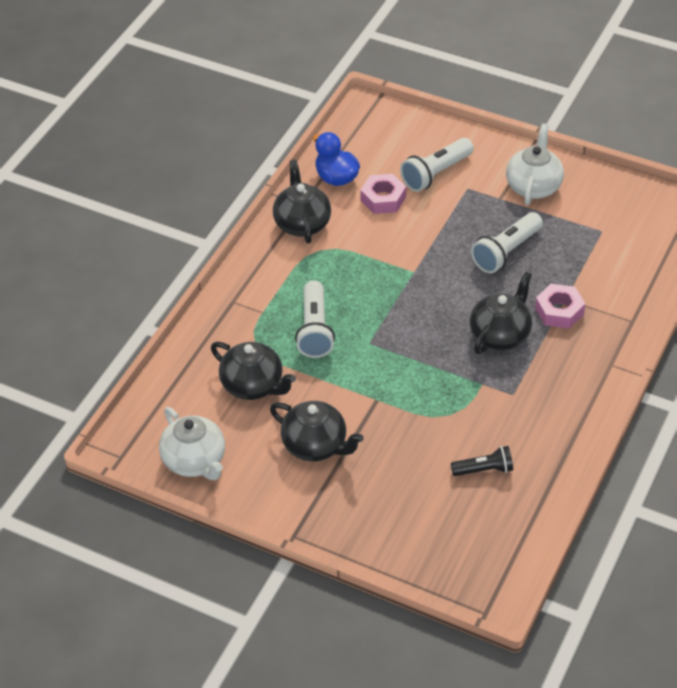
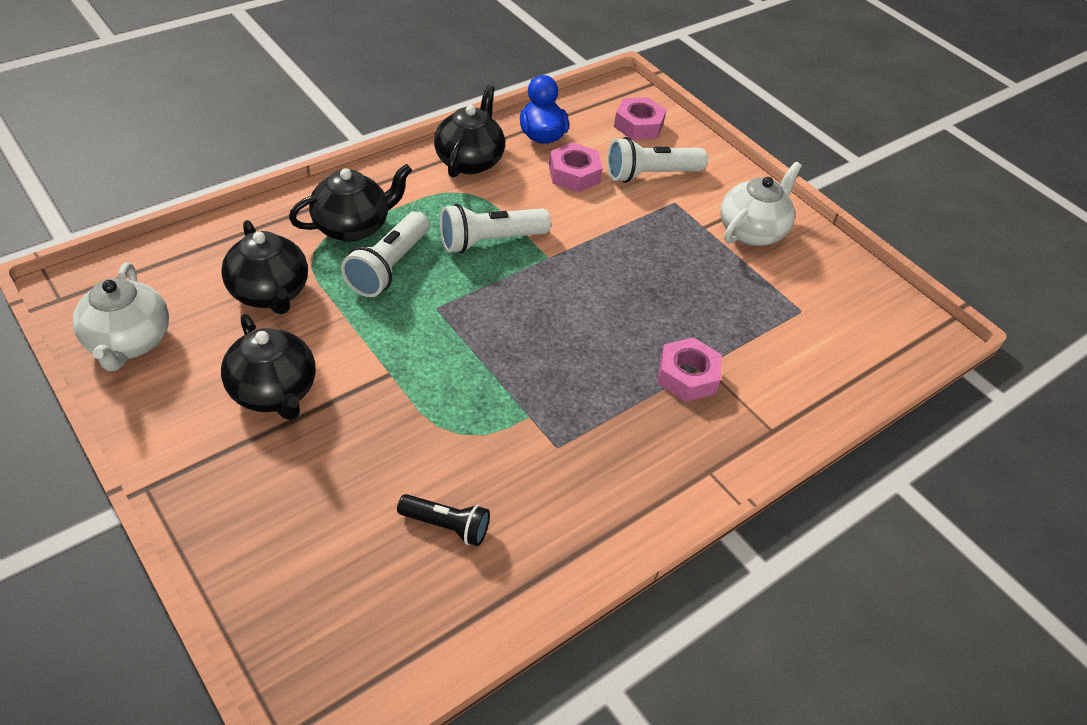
camera: 20 degrees right, 0 degrees up
black teapot [470,271,532,354] -> black teapot moved to [289,164,412,242]
white flashlight [471,212,543,273] -> white flashlight moved to [440,204,551,253]
none -> pink nut [614,97,666,140]

